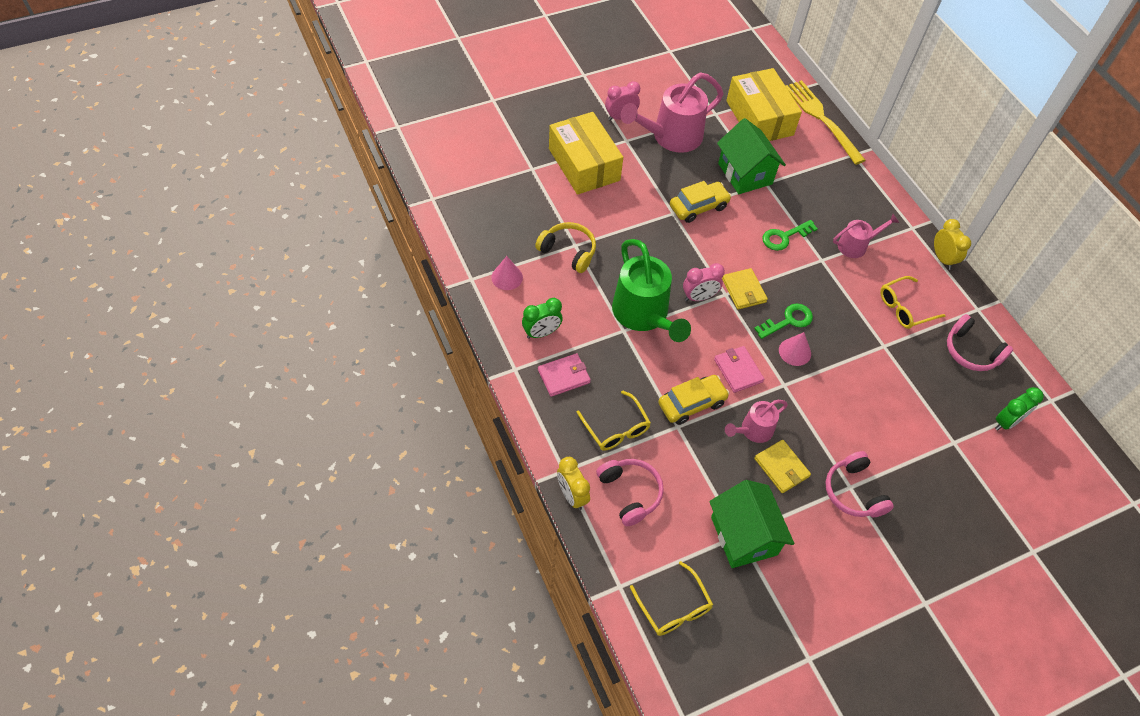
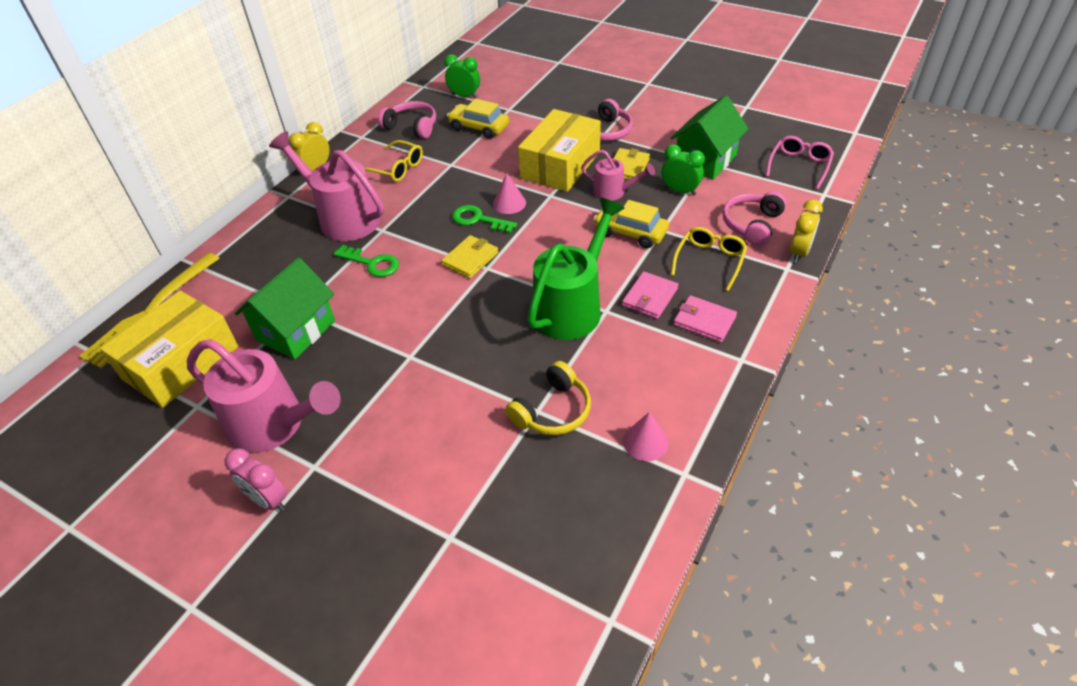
camera: 120 degrees left, 10 degrees down
green clock [522,298,563,339] -> green clock moved to [661,144,705,196]
yellow headphones [535,222,596,273] -> yellow headphones turned 135 degrees counterclockwise [505,361,591,435]
yellow box [549,112,623,195] -> yellow box moved to [518,109,601,192]
yellow glasses [630,561,713,636] -> pink glasses [766,136,834,189]
yellow car [670,181,732,223] -> yellow car moved to [447,99,509,139]
pink clock [683,263,725,301] -> none
pink wallet [714,346,764,393] -> pink wallet moved to [622,271,678,319]
pink watering can [833,214,899,258] -> pink watering can [269,131,384,241], size x1.86
pink headphones [947,314,1013,371] -> pink headphones turned 75 degrees counterclockwise [378,101,436,139]

